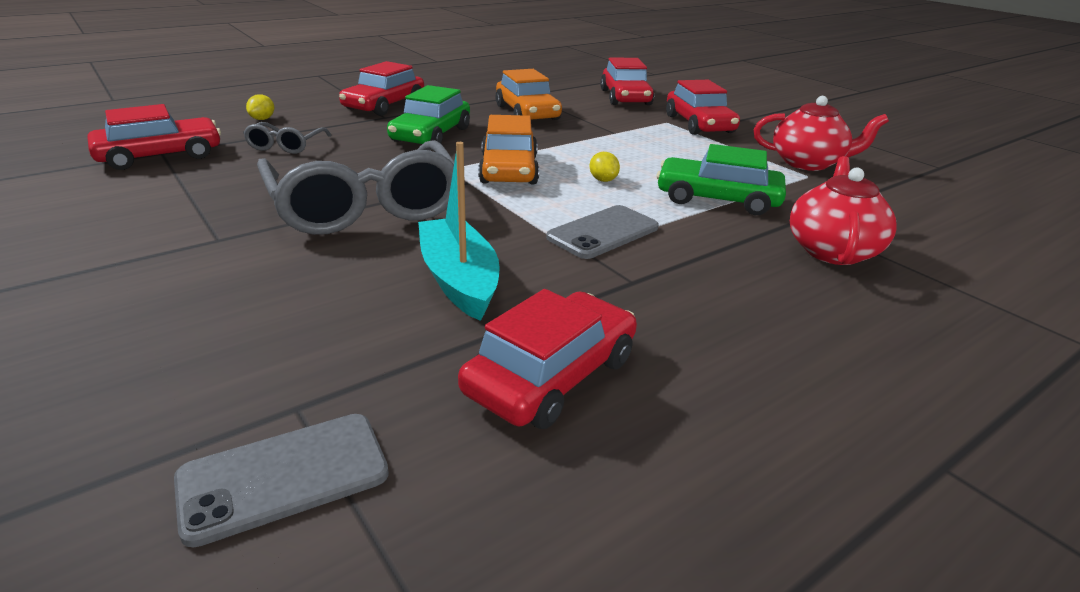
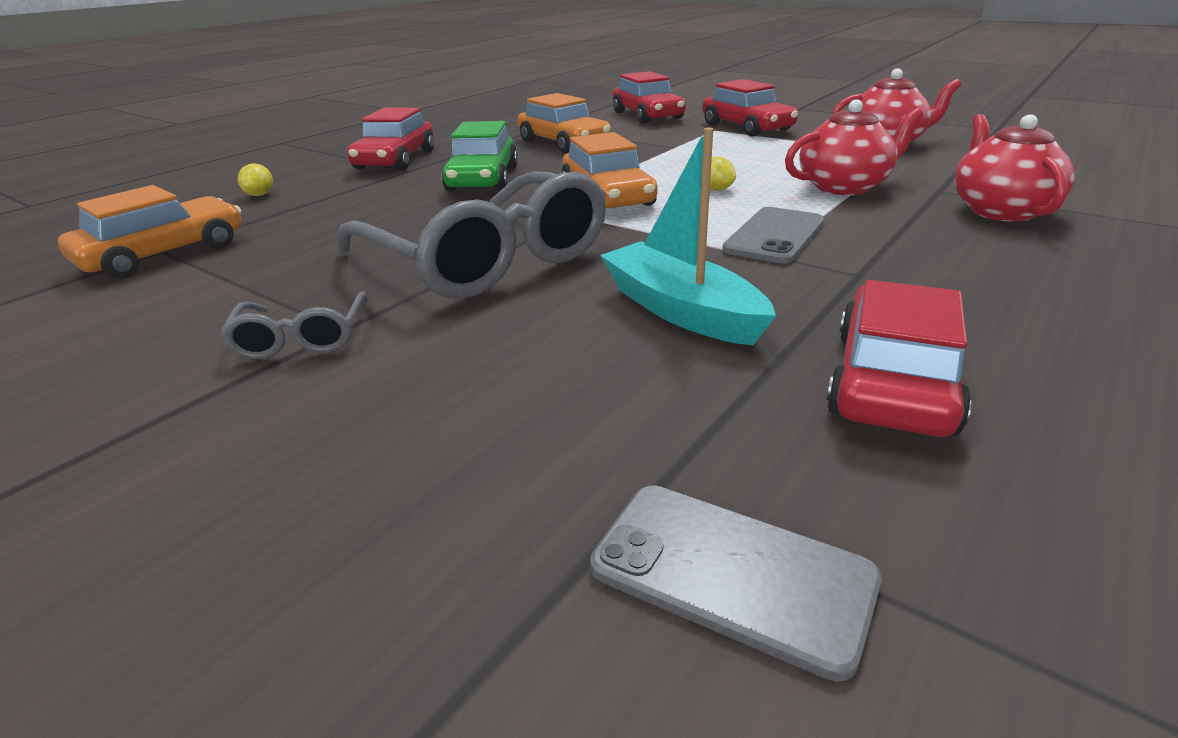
camera: 15 degrees left, 0 degrees up
red car [88,104,221,170] -> orange car [58,185,242,279]
grey phone [174,414,389,547] -> grey phone turned 75 degrees clockwise [590,485,882,681]
grey glasses [243,122,331,154] -> grey glasses moved to [220,291,368,359]
green car [657,144,786,215] -> red teapot [785,99,923,195]

